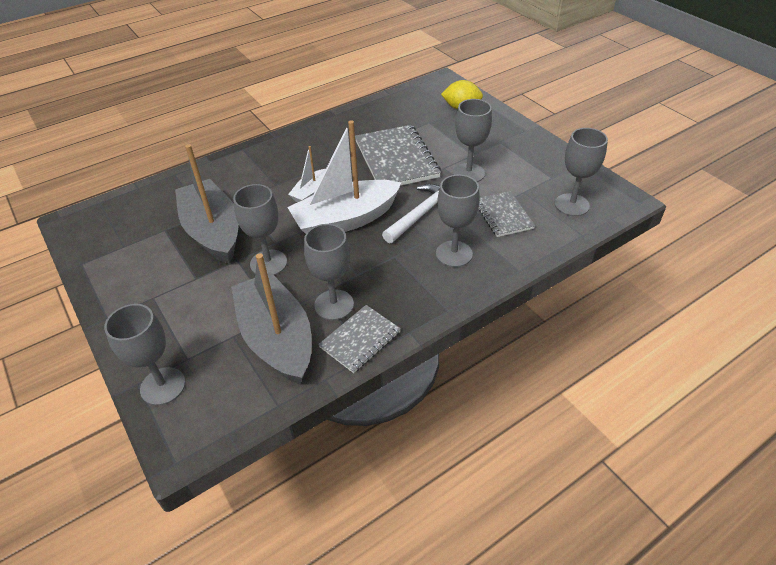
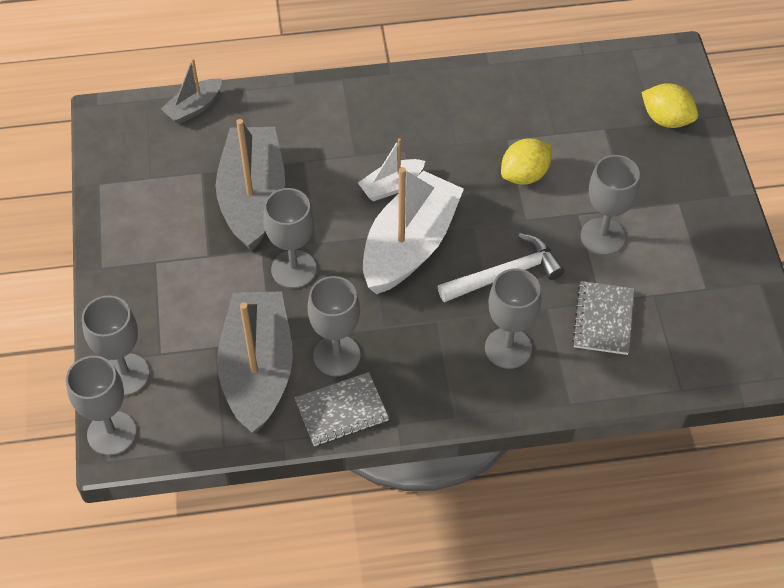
camera: 25 degrees right, 10 degrees up
white boat [287,120,401,234] -> white boat turned 120 degrees clockwise [363,167,464,294]
grey notebook [355,125,441,186] -> yellow lemon [501,138,552,185]
grey goblet [555,128,608,216] -> grey goblet moved to [66,356,136,456]
none -> grey boat [161,58,222,124]

